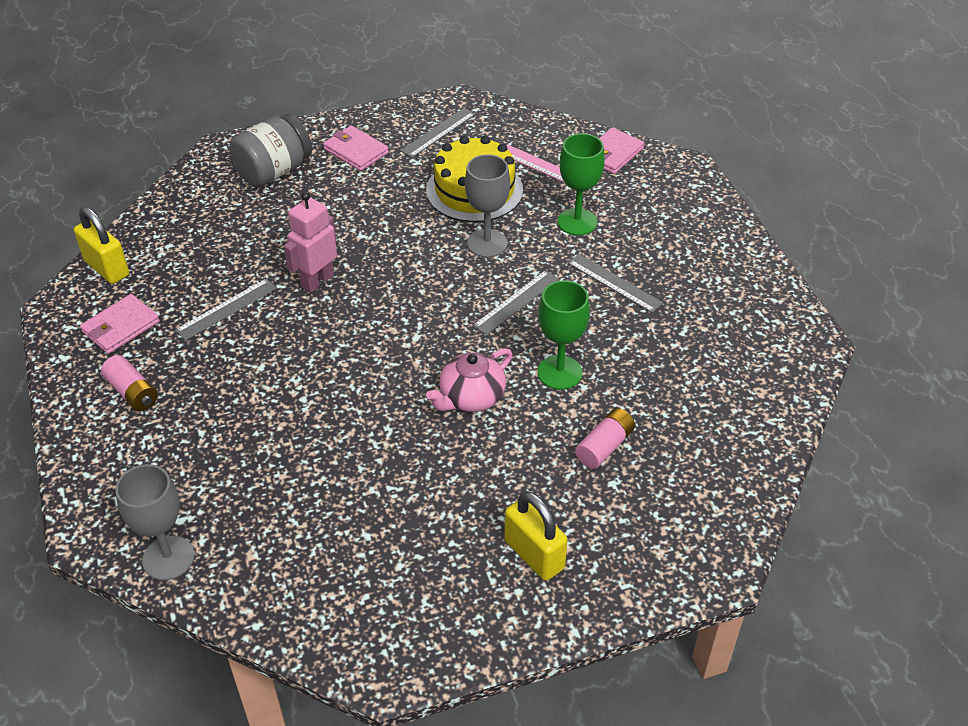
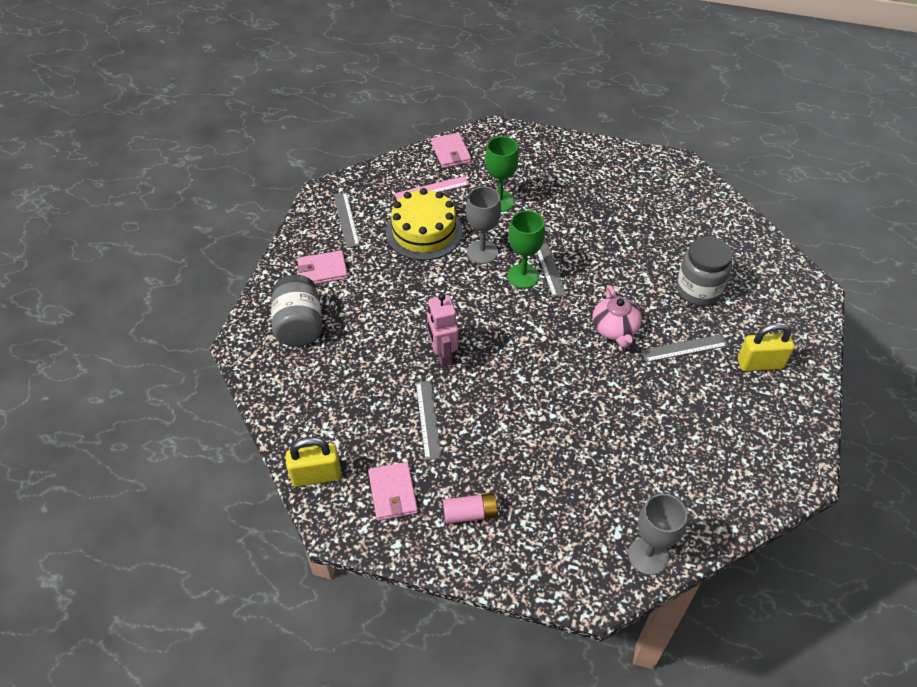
camera: 55 degrees left, 5 degrees up
green goblet [538,280,590,390] -> green goblet moved to [507,210,545,289]
grey ruler [568,254,663,313] -> grey ruler moved to [641,334,728,362]
pink battery [575,408,635,469] -> grey jar [676,237,733,306]

